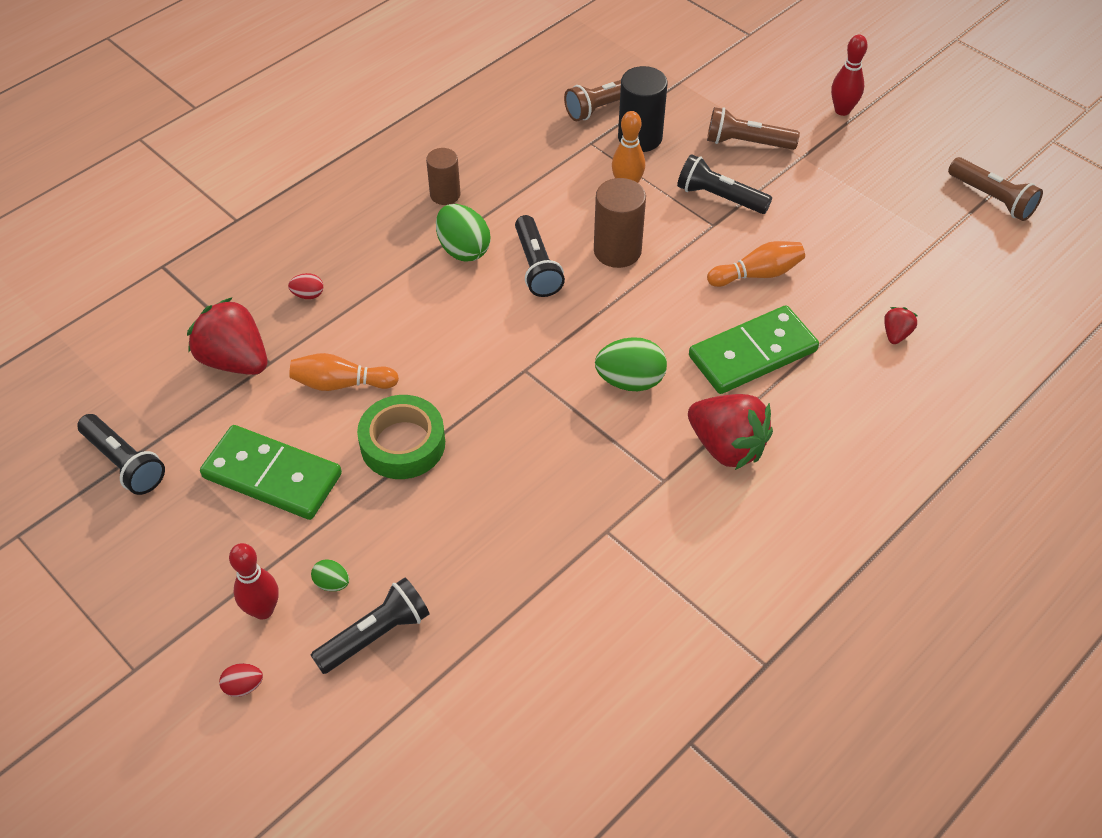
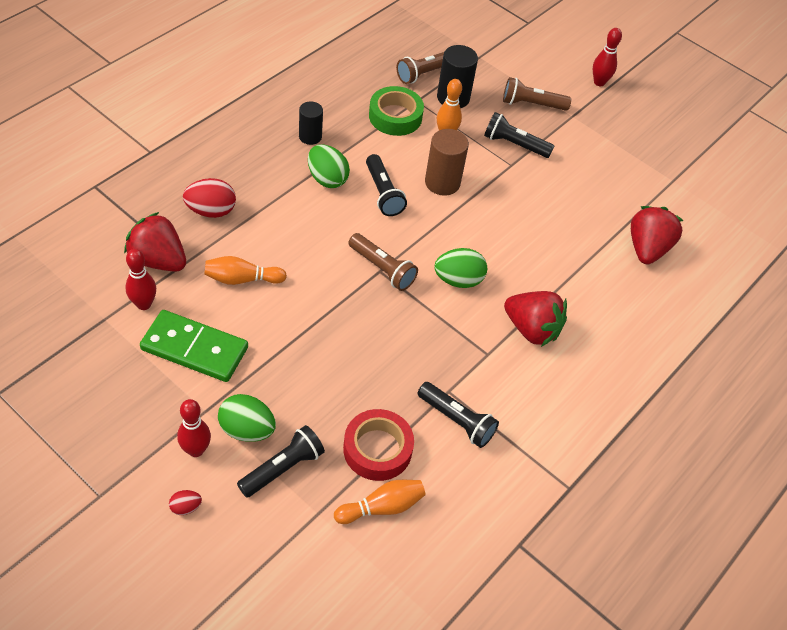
camera: 10 degrees left, 0 degrees up
black flashlight [77,414,165,495] -> black flashlight moved to [418,382,499,448]
red egg [288,273,323,299] -> red egg [183,178,236,218], size x1.96
green egg [311,559,349,591] -> green egg [218,394,276,442], size x1.96
green tape [357,395,445,479] -> green tape moved to [369,86,424,136]
brown cylinder [426,148,460,205] -> black cylinder [299,101,323,145]
green domino [689,305,819,394] -> none
orange bowling pin [707,241,805,287] -> orange bowling pin moved to [334,480,426,524]
red strawberry [884,307,918,344] -> red strawberry [631,206,684,264], size x2.12
brown flashlight [948,157,1043,221] -> brown flashlight moved to [349,233,418,291]
none -> red bowling pin [126,249,156,310]
none -> red tape [343,409,414,481]

